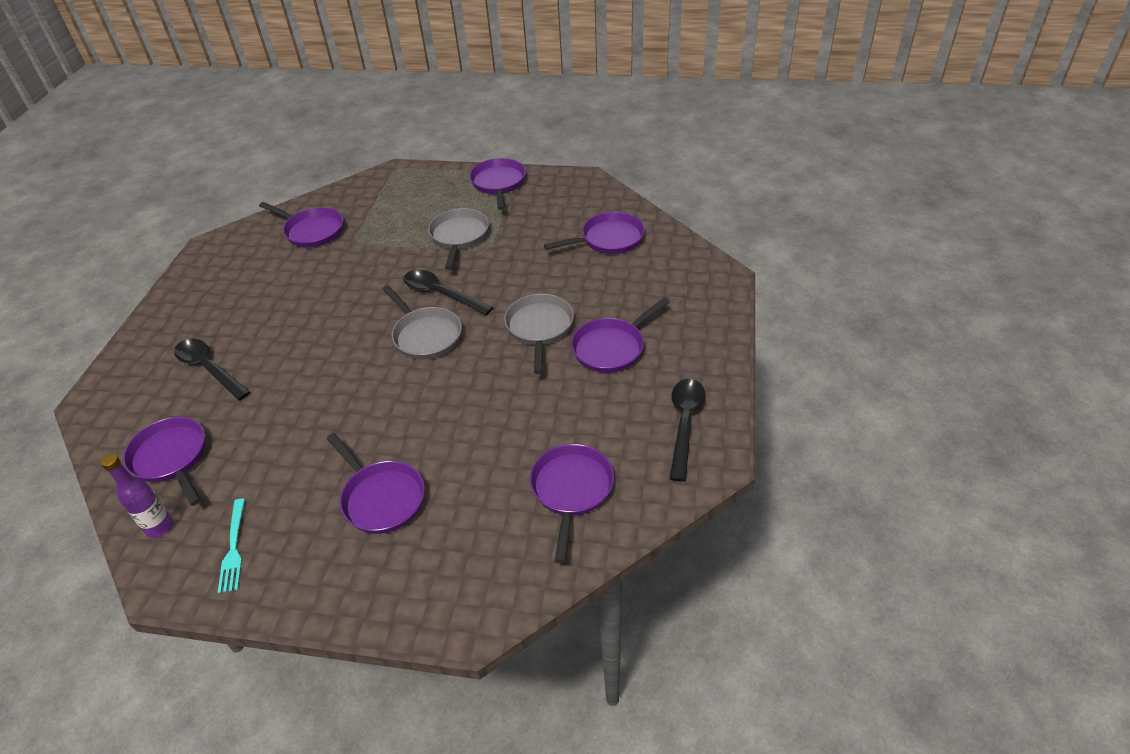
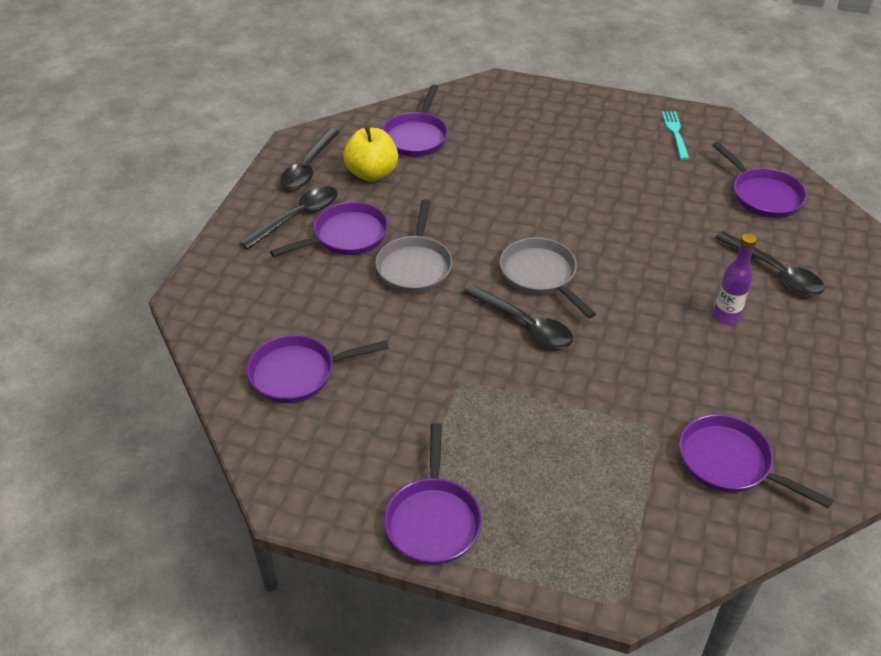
camera: 175 degrees left, 0 degrees up
purple bottle [101,454,173,538] -> purple bottle moved to [713,233,757,325]
purple pan [327,433,425,534] -> none
grey pan [428,208,489,270] -> none
none -> black spoon [240,186,338,249]
none -> yellow apple [343,126,398,182]

